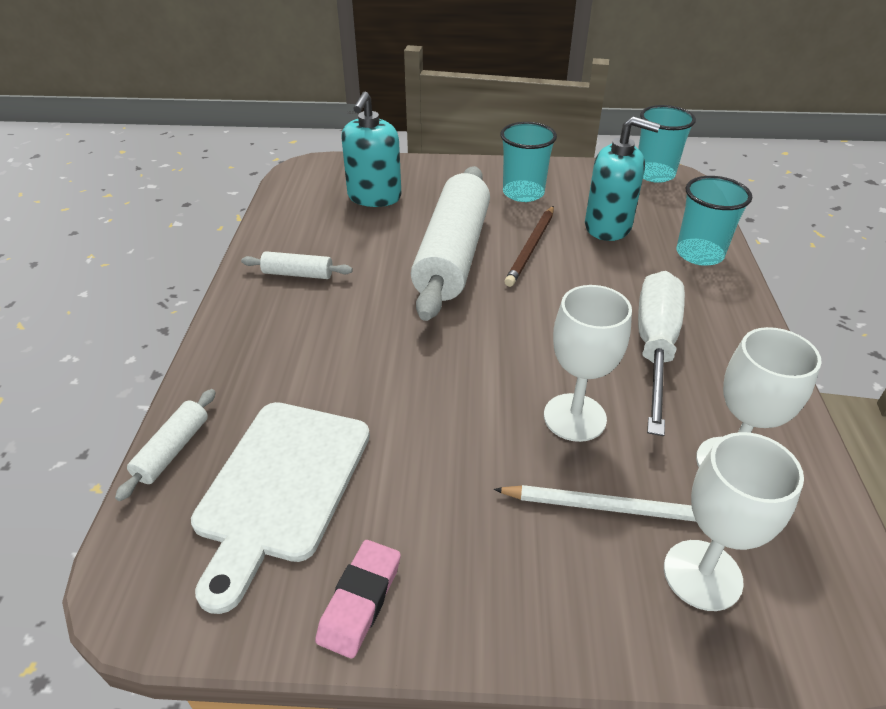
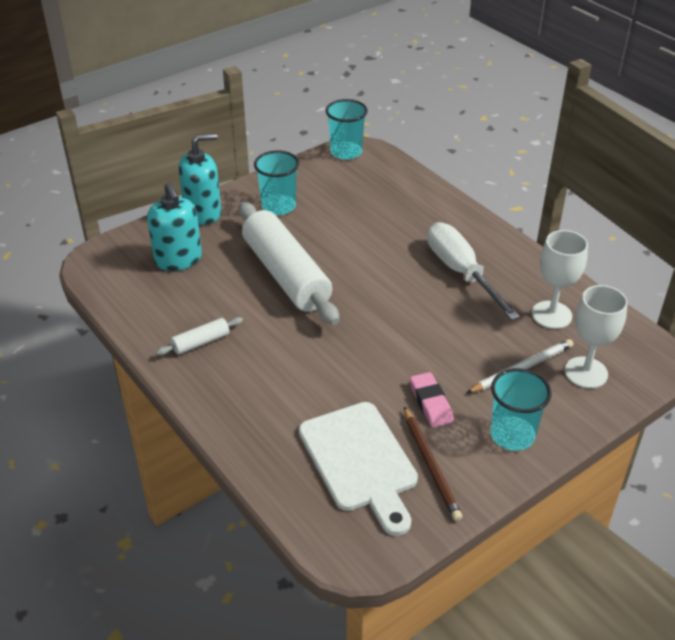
camera: 40 degrees left, 0 degrees up
white rolling pin [115,389,216,501] -> none
pink eraser [315,540,401,658] -> pink eraser moved to [410,372,454,428]
brown pencil [504,206,554,287] -> brown pencil moved to [404,407,462,521]
white goblet [544,285,632,442] -> none
turquoise soap dispenser [585,116,660,241] -> turquoise soap dispenser moved to [179,133,221,225]
turquoise cup [676,176,752,266] -> turquoise cup moved to [490,368,552,451]

